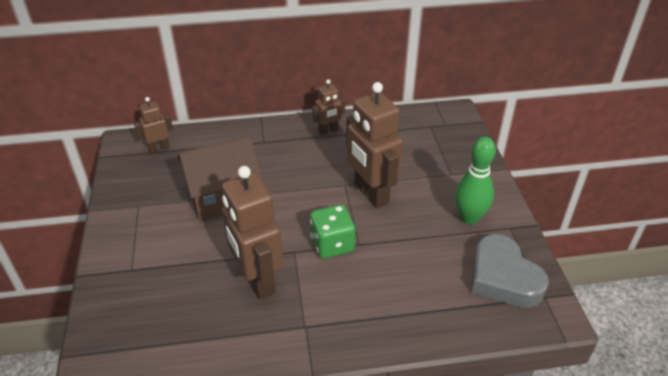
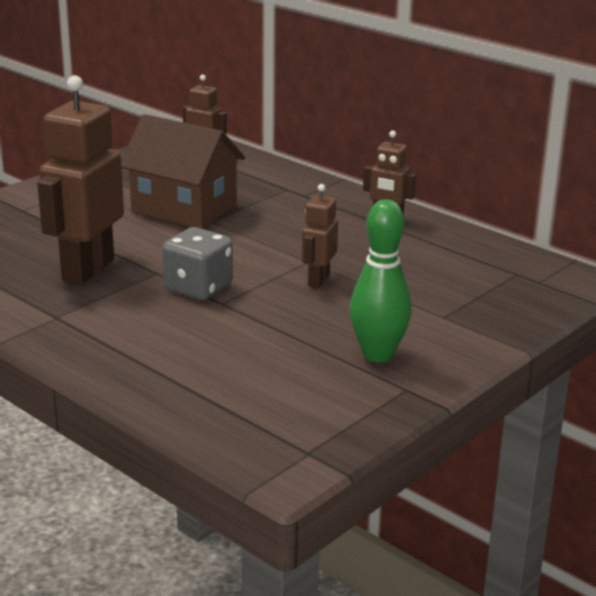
camera: 50 degrees right, 15 degrees down
green dice [310,204,356,259] -> grey dice [162,227,233,300]
brown robot [346,82,403,208] -> brown robot [302,184,338,288], size x0.51
grey heart [472,234,549,308] -> none

